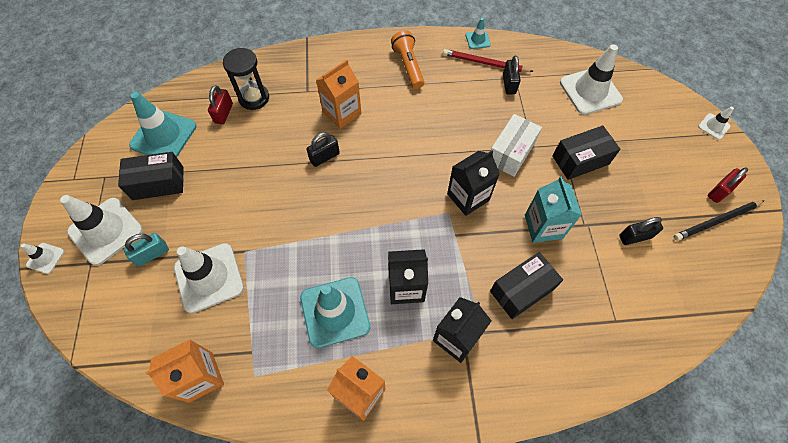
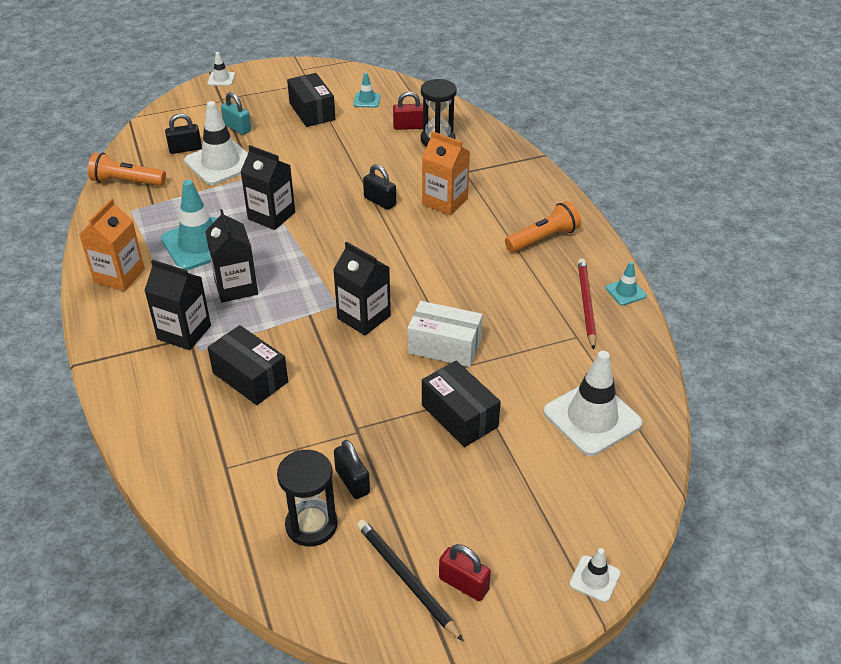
camera: 75 degrees right, 20 degrees down
white traffic cone [60,195,143,266] -> none
turquoise traffic cone [129,92,197,157] -> turquoise traffic cone [353,73,380,108], size x0.48
orange carton [145,339,224,403] -> orange flashlight [88,152,166,186]
black padlock [503,56,521,94] -> black padlock moved to [165,113,202,154]
turquoise carton [525,176,582,243] -> none
none -> black carton [241,145,295,230]
none -> black hourglass [277,450,338,546]

